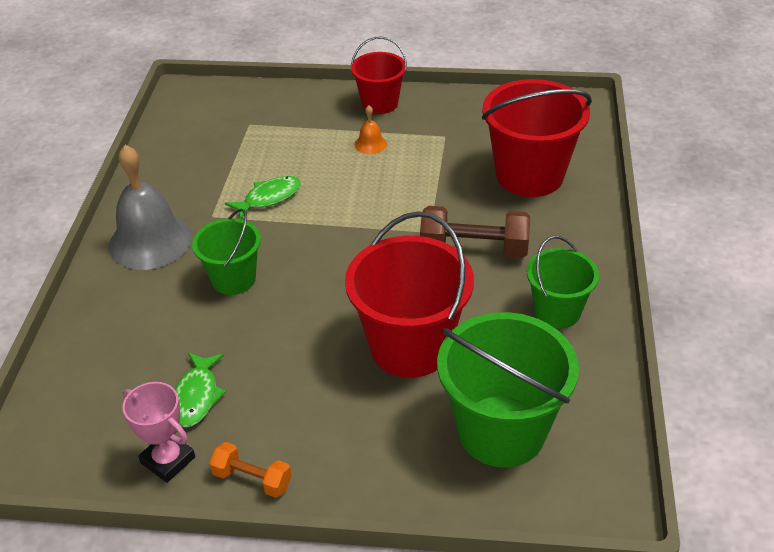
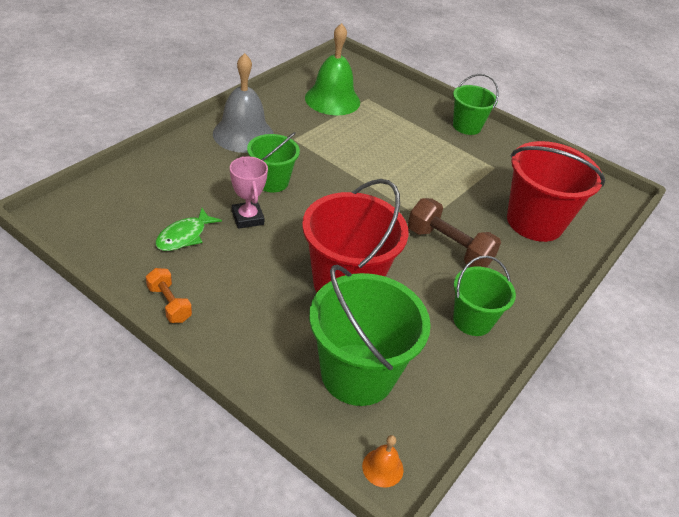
camera: 25 degrees right, 0 degrees up
pink trophy [122,382,195,483] -> pink trophy moved to [230,156,268,229]
green fish [225,176,301,219] -> none
red bucket [351,37,407,114] -> green bucket [453,74,499,135]
orange bell [355,105,387,154] -> orange bell moved to [362,435,404,488]
none -> green bell [305,23,360,115]

